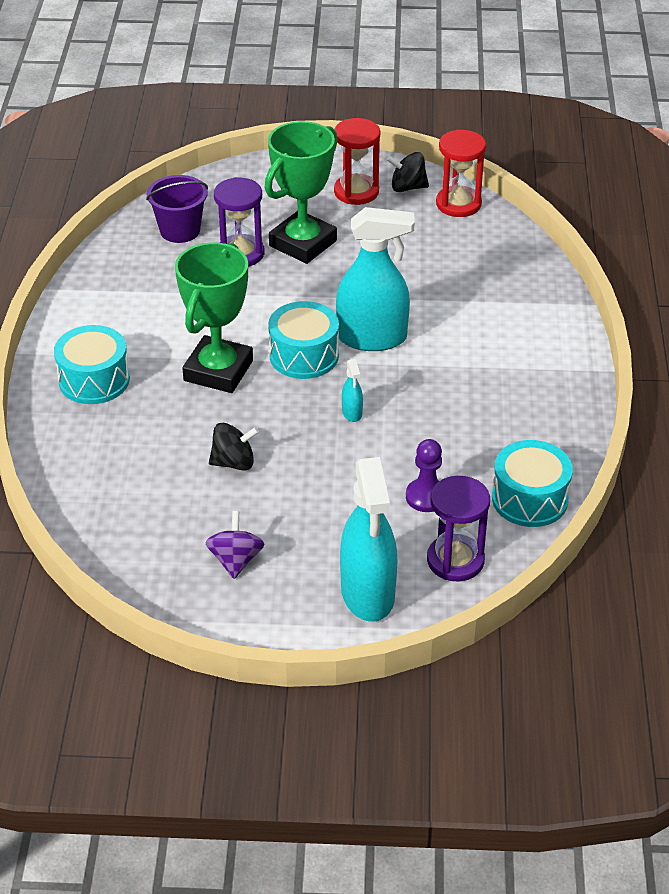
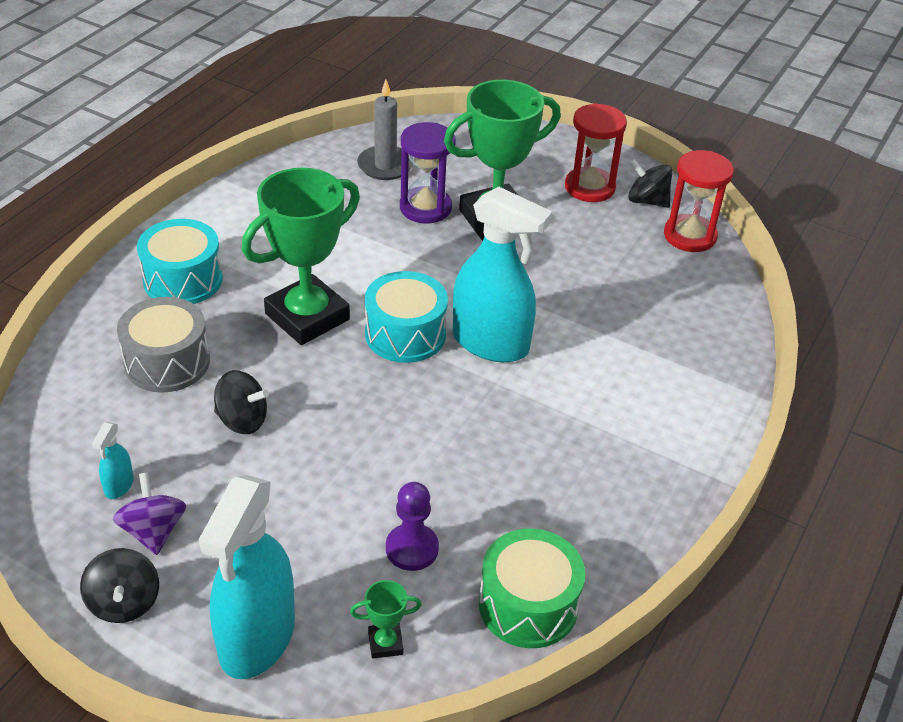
camera: 25 degrees right, 0 degrees up
purple bucket [146,175,208,243] -> grey candle [357,80,413,180]
purple spinning top [205,511,264,579] -> purple spinning top turned 45 degrees counterclockwise [113,472,186,555]
turquoise spray bottle [342,359,363,422] -> turquoise spray bottle moved to [92,422,134,499]
purple hourglass [427,476,490,581] -> green trophy [350,580,422,659]
turquoise drum [492,440,573,527] -> green drum [479,528,585,648]
none -> black spinning top [80,548,159,623]
none -> grey drum [117,297,210,392]

